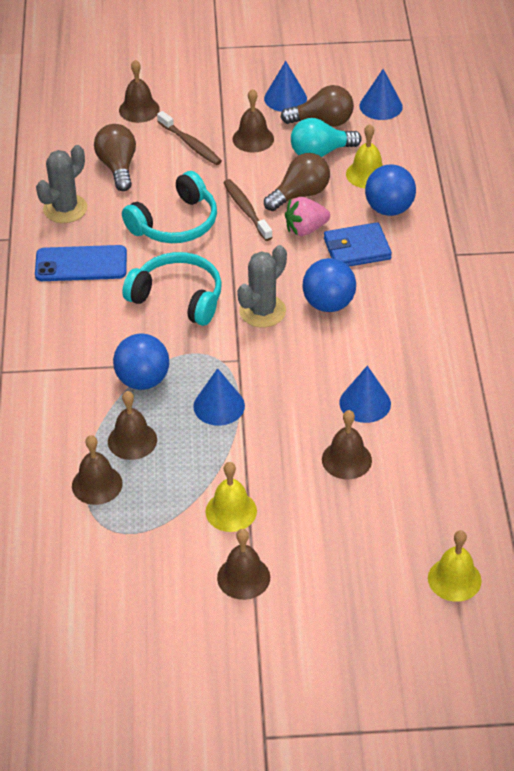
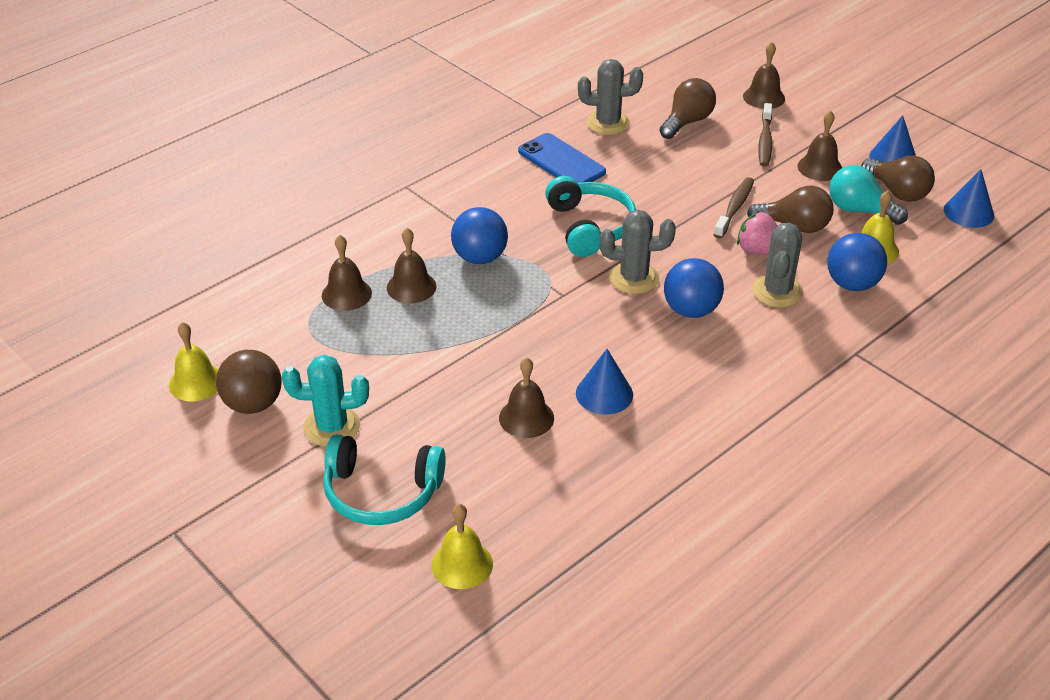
camera: 50 degrees right, 5 degrees down
turquoise headphones [122,171,217,243] -> turquoise headphones moved to [323,434,446,525]
blue cone [193,368,245,426] -> none
yellow bell [205,462,257,532] -> yellow bell moved to [169,322,219,401]
brown bell [217,529,270,600] -> turquoise cactus [282,355,369,447]
blue wallet [324,222,392,267] -> grey cactus [752,223,803,308]
none -> brown ball [216,350,282,414]

